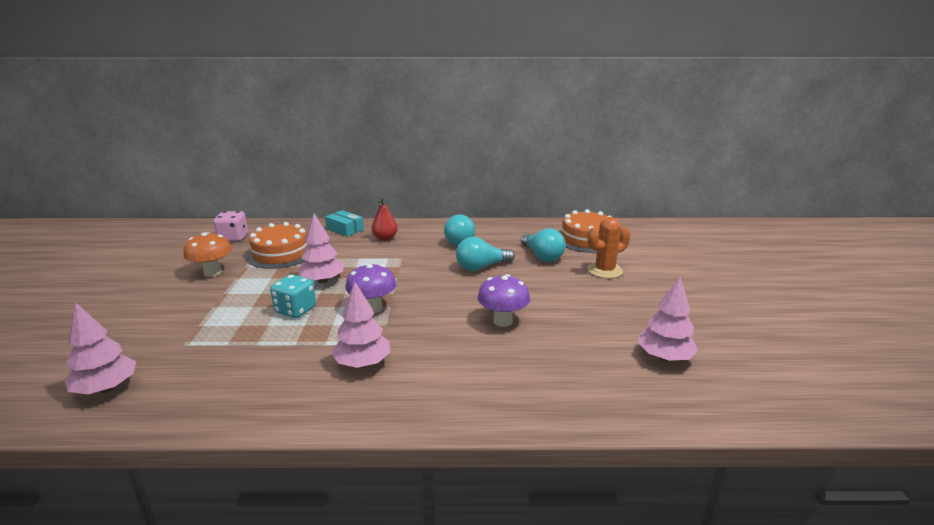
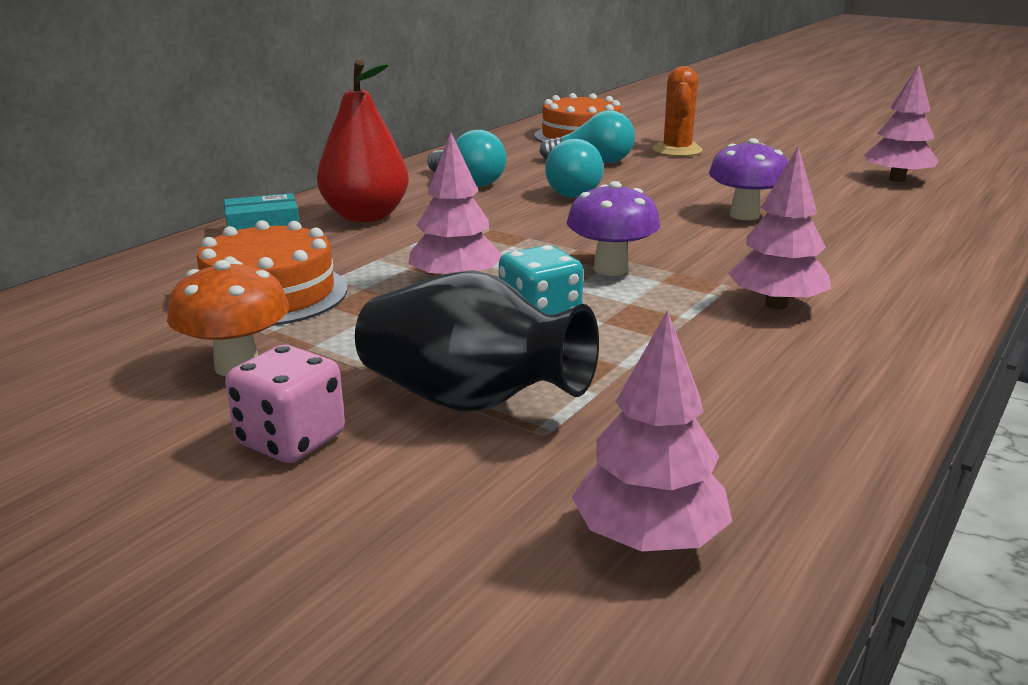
camera: 55 degrees left, 0 degrees up
pink dice [213,211,248,242] -> pink dice moved to [225,345,345,463]
red pear [371,198,398,241] -> red pear [317,60,409,222], size x1.72
none -> black vase [355,270,599,412]

